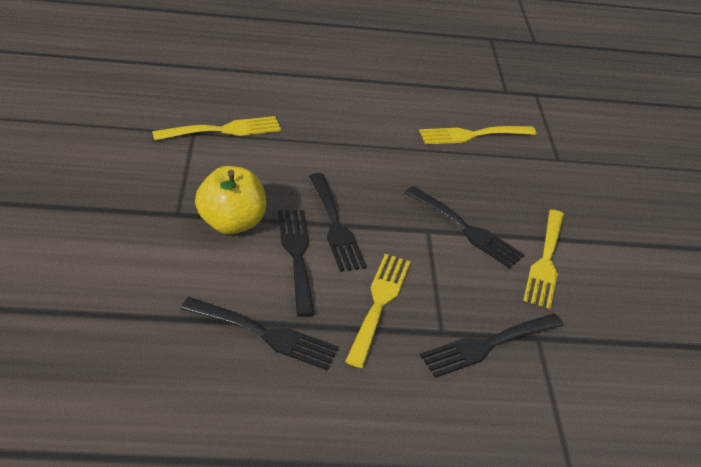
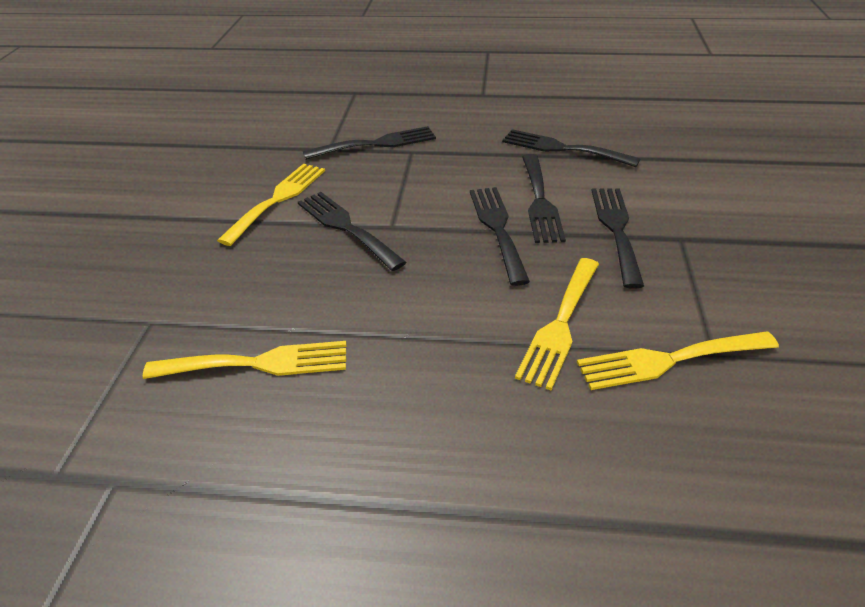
camera: 165 degrees left, 0 degrees up
yellow apple [195,166,266,234] -> black fork [592,189,644,289]
yellow fork [345,254,411,368] -> yellow fork moved to [515,258,599,390]

